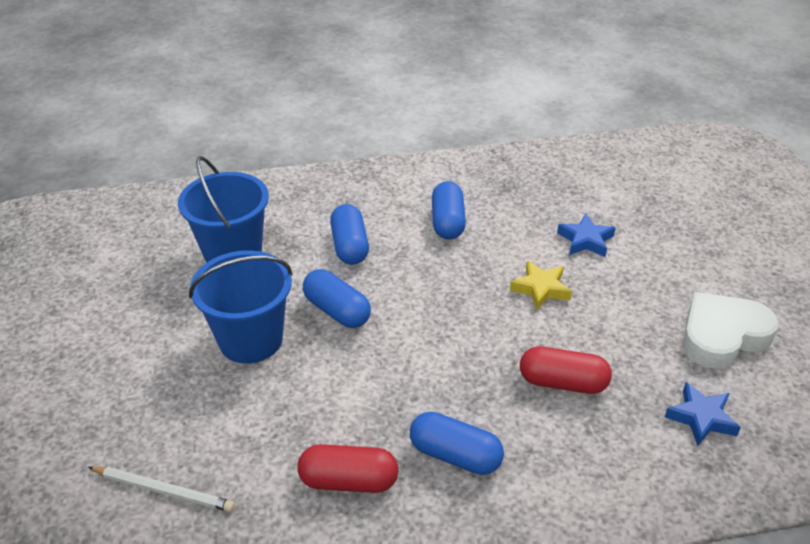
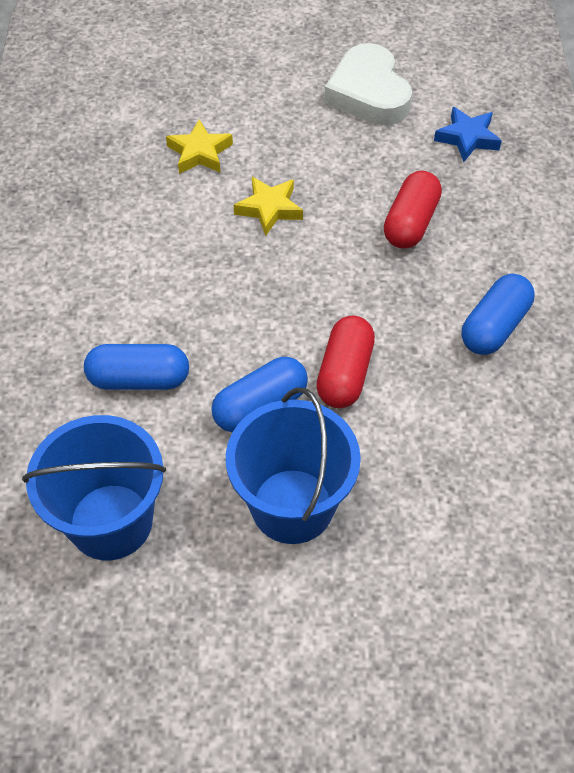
camera: 80 degrees left, 15 degrees up
white pencil [88,466,235,512] -> none
red capsule [297,444,399,493] -> red capsule moved to [316,316,375,408]
blue capsule [432,181,466,240] -> none
blue star [557,214,615,257] -> yellow star [166,119,233,174]

